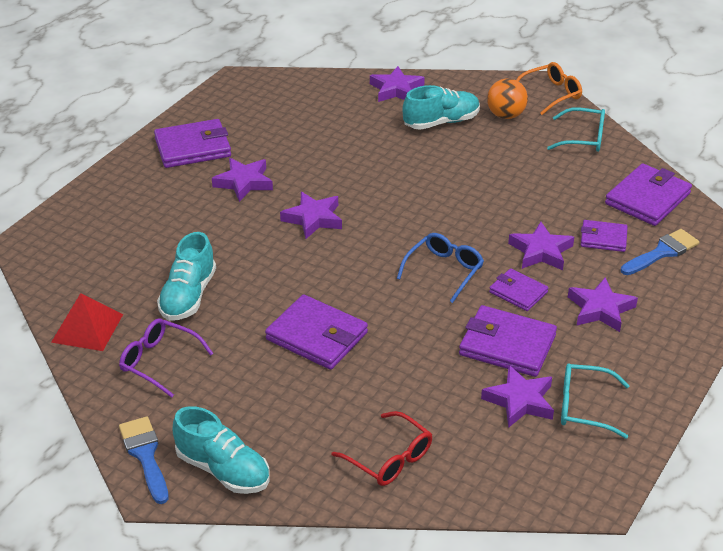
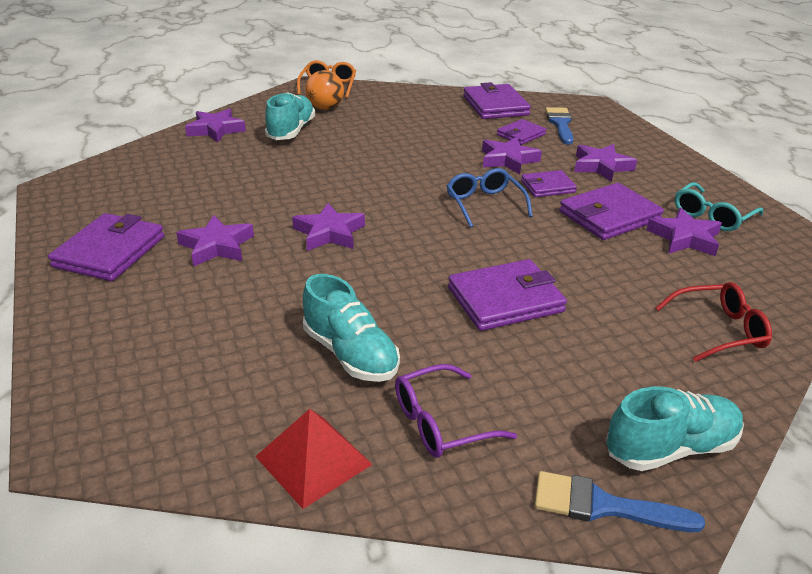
camera: 55 degrees left, 5 degrees down
turquoise glasses [547,107,605,152] -> none

